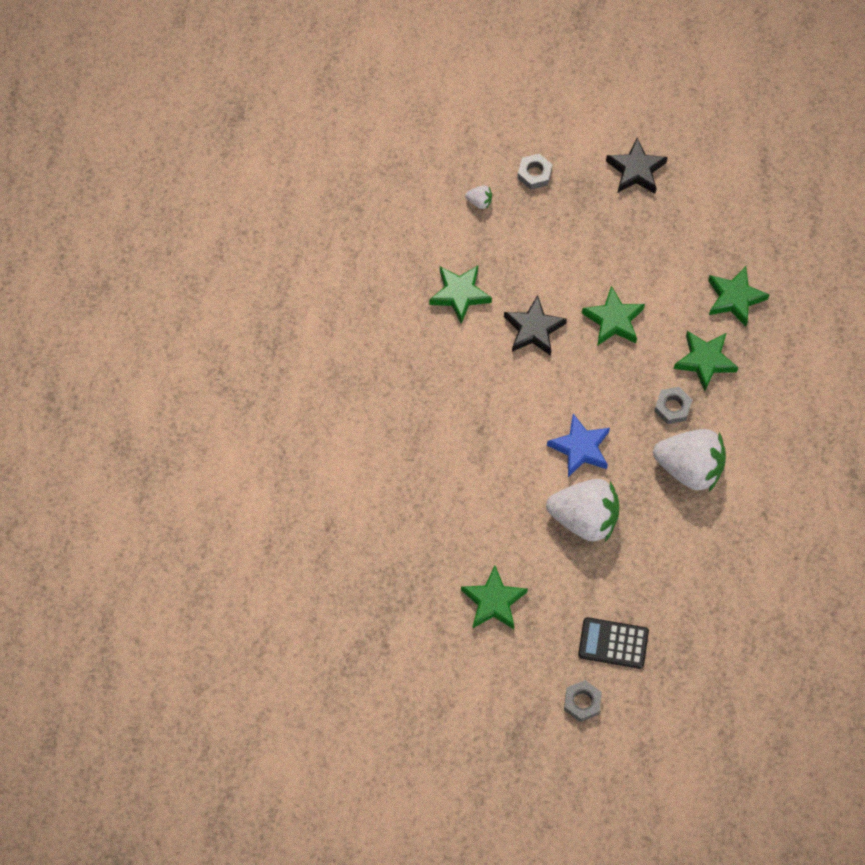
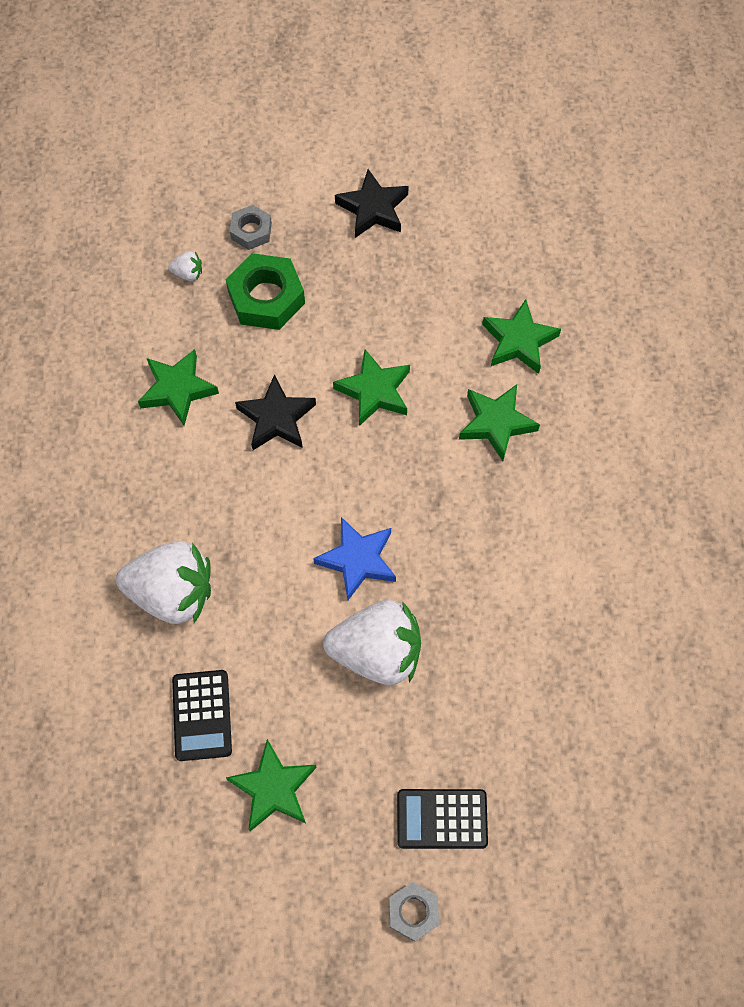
camera: 10 degrees left, 0 degrees up
white strawberry [653,429,726,492] -> white strawberry moved to [116,541,211,624]
grey nut [654,387,692,424] -> none
none -> black calculator [172,670,232,761]
none -> green nut [226,253,305,330]

